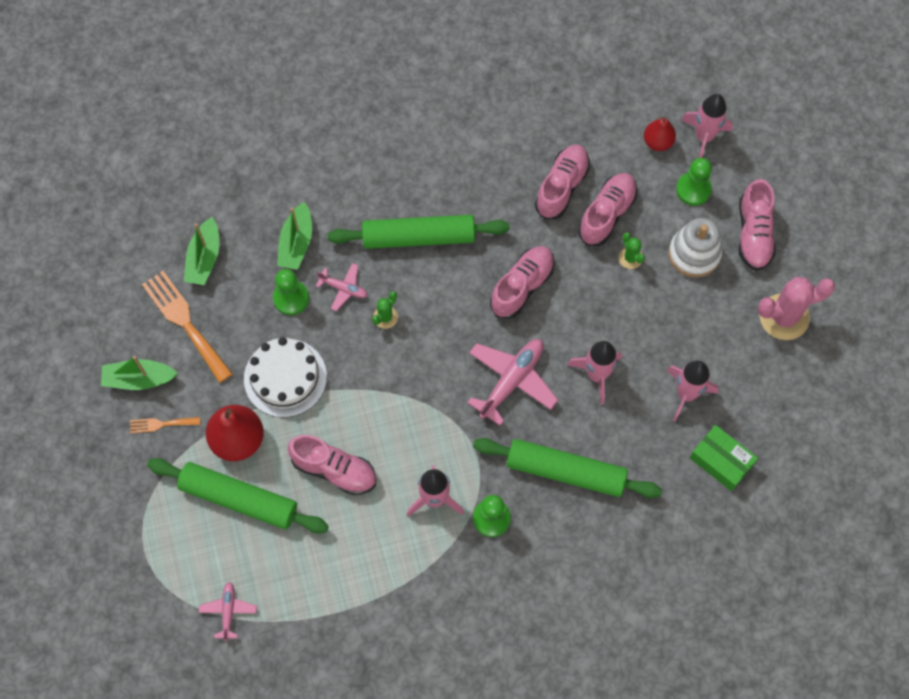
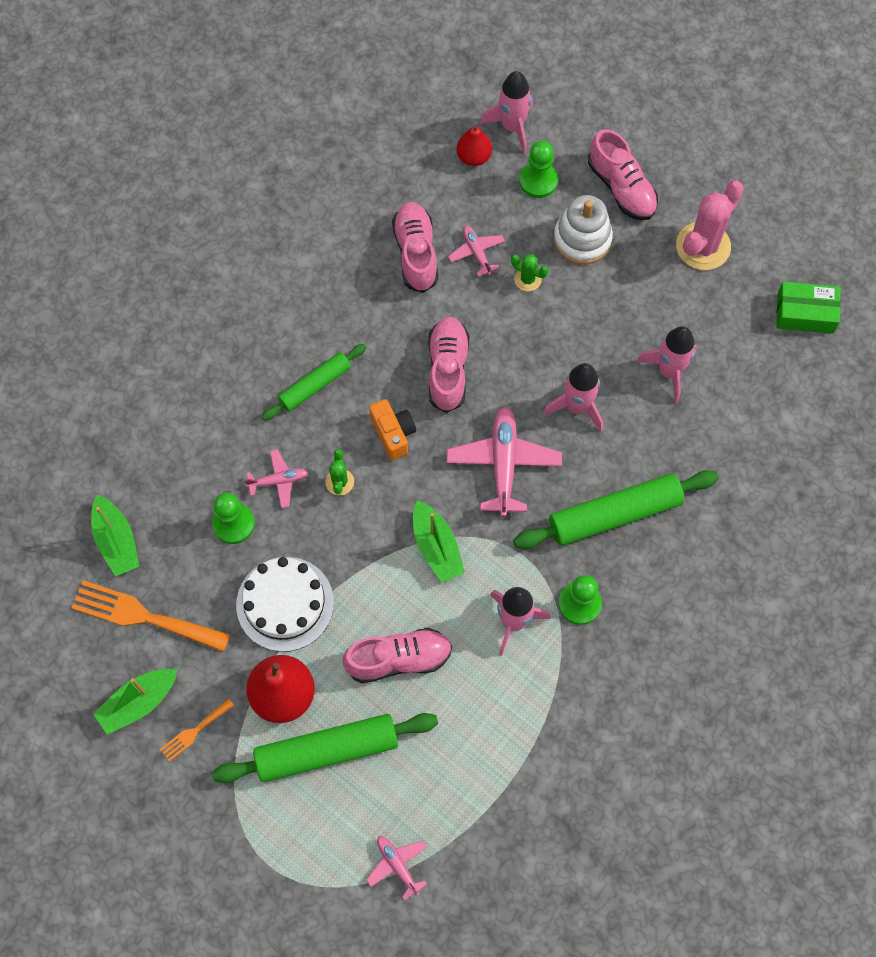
camera: 35 degrees left, 0 degrees up
green boat [277,202,312,270] -> green boat moved to [413,500,465,582]
green rolling pin [327,215,510,249] -> green rolling pin [262,344,367,421], size x0.61
pink shoe [578,173,637,246] -> pink plane [448,226,505,276]
green box [690,425,758,491] -> green box moved to [776,282,841,334]
none -> orange camera [369,399,416,460]

